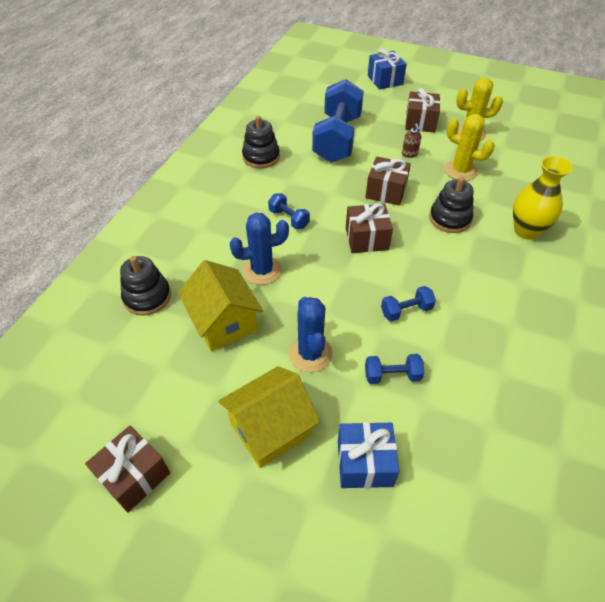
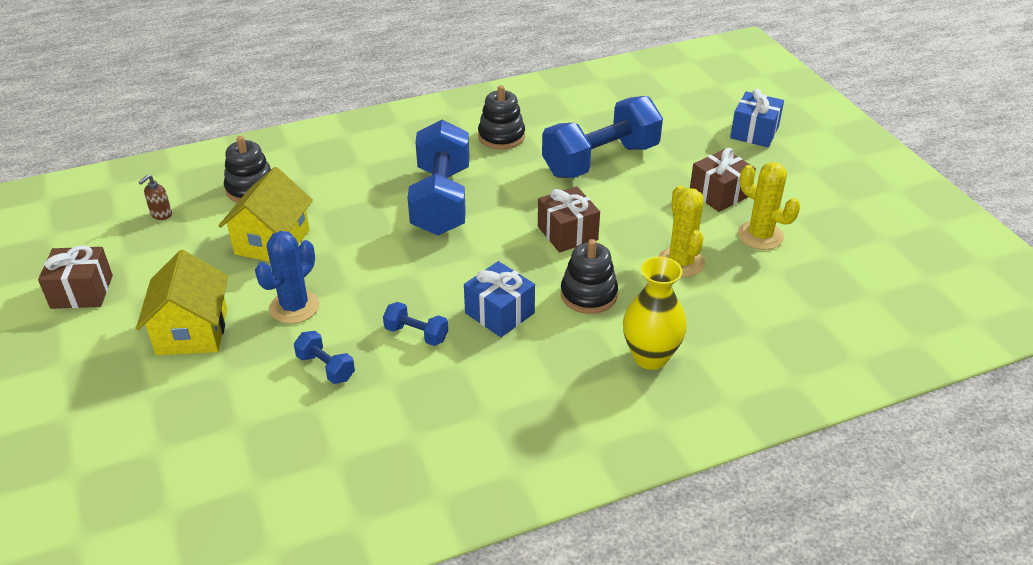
camera: 45 degrees right, 10 degrees down
yellow house [218,366,320,468] -> yellow house turned 75 degrees clockwise [136,250,228,355]
blue cactus [230,213,289,285] -> none
blue dumbbell [268,193,310,229] -> blue dumbbell [407,120,469,236], size x2.32
blue gift [338,422,399,488] -> blue gift moved to [464,261,535,337]
brown gift [346,203,393,253] -> none
brown soap dispenser [402,123,421,158] -> brown soap dispenser moved to [139,174,172,220]

